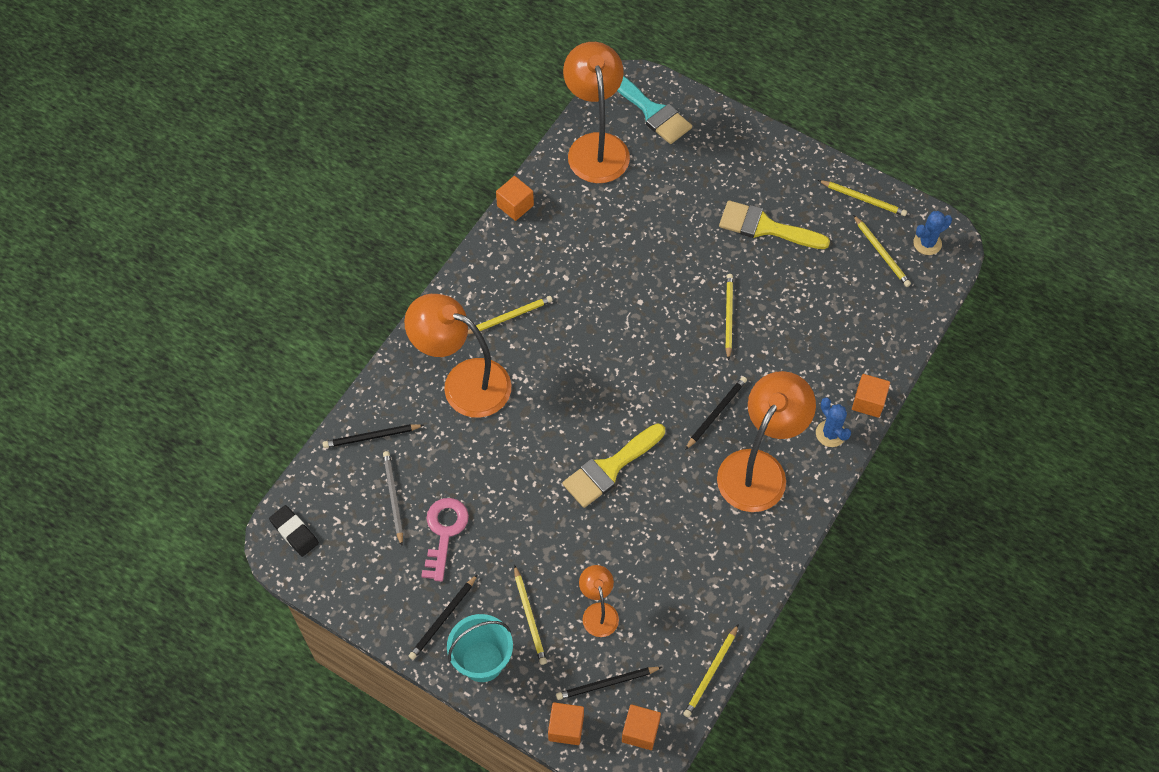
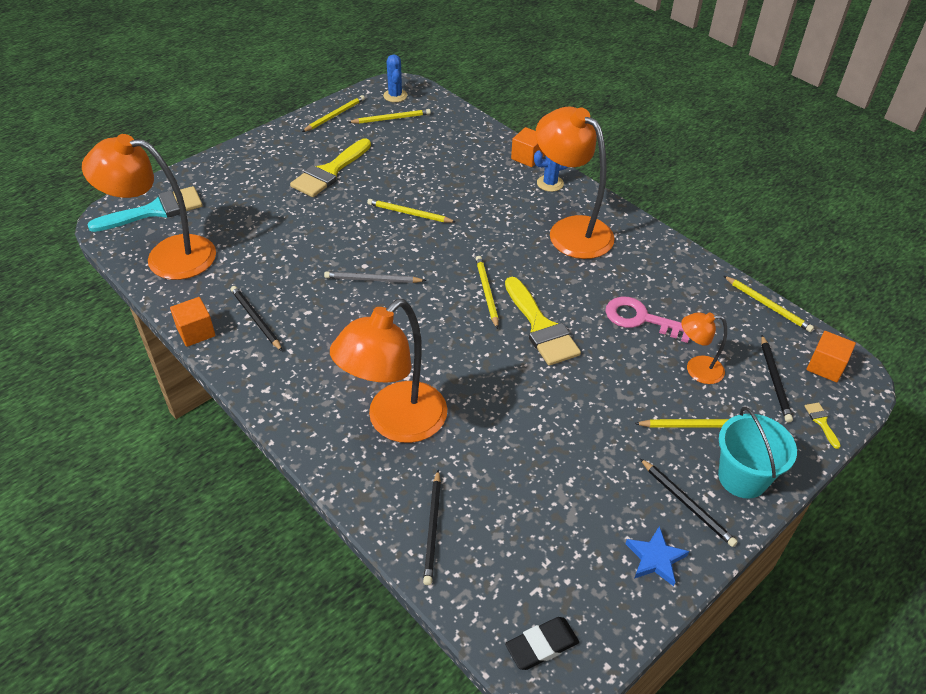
camera: 75 degrees left, 15 degrees down
grey pencil [383,451,403,546] -> grey pencil moved to [324,271,426,283]
pink key [421,498,469,582] -> pink key moved to [605,297,689,343]
yellow pencil [467,296,553,335] -> yellow pencil moved to [476,256,498,329]
orange cube [548,702,584,745] -> yellow brush [804,403,841,449]
black pencil [685,376,747,450] -> black pencil moved to [231,286,282,351]
none -> blue star [625,526,689,586]

